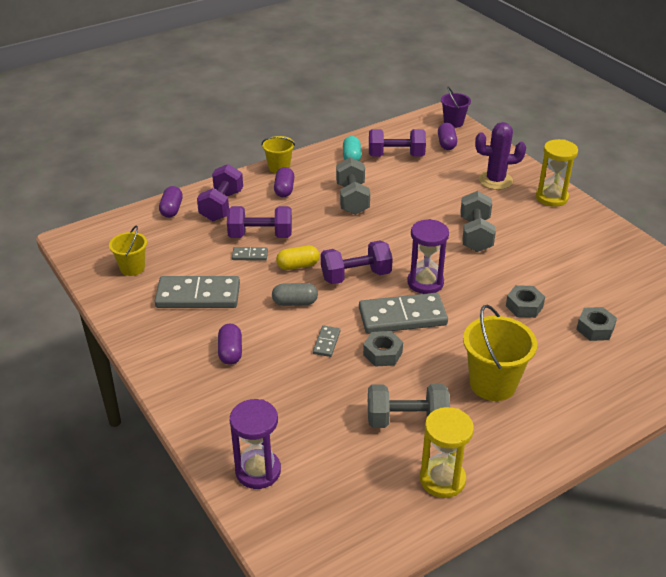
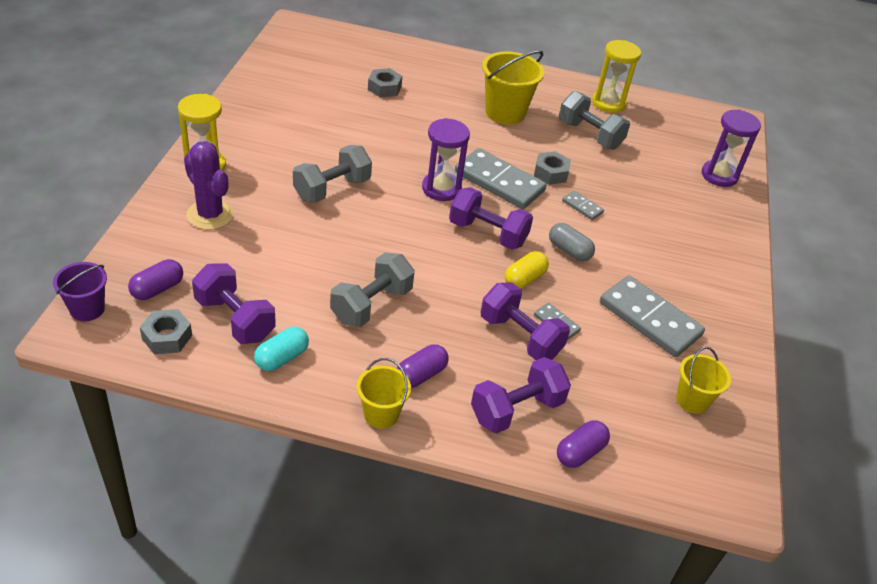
camera: 140 degrees left, 5 degrees up
purple capsule [218,324,242,365] -> none
yellow capsule [276,245,320,270] -> yellow capsule turned 75 degrees counterclockwise [505,251,549,289]
grey domino [313,325,340,357] -> grey domino turned 75 degrees clockwise [562,190,604,220]
grey nut [506,285,545,318] -> grey nut moved to [140,309,192,354]

